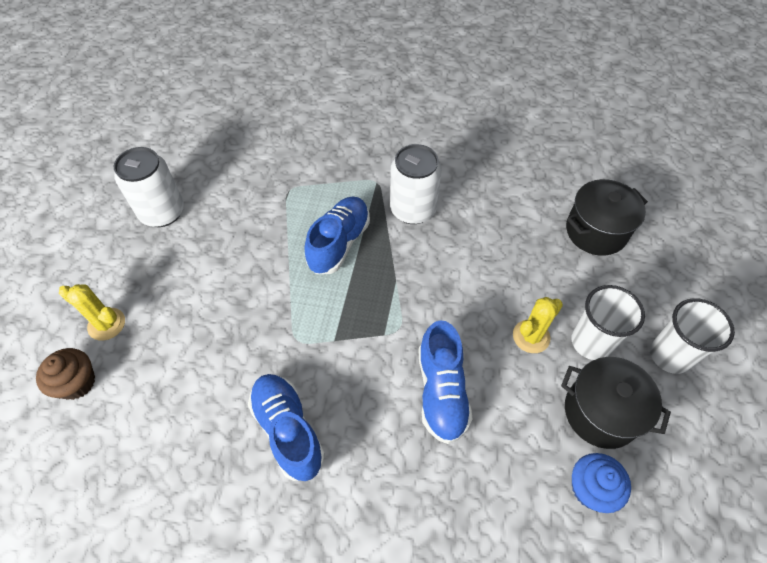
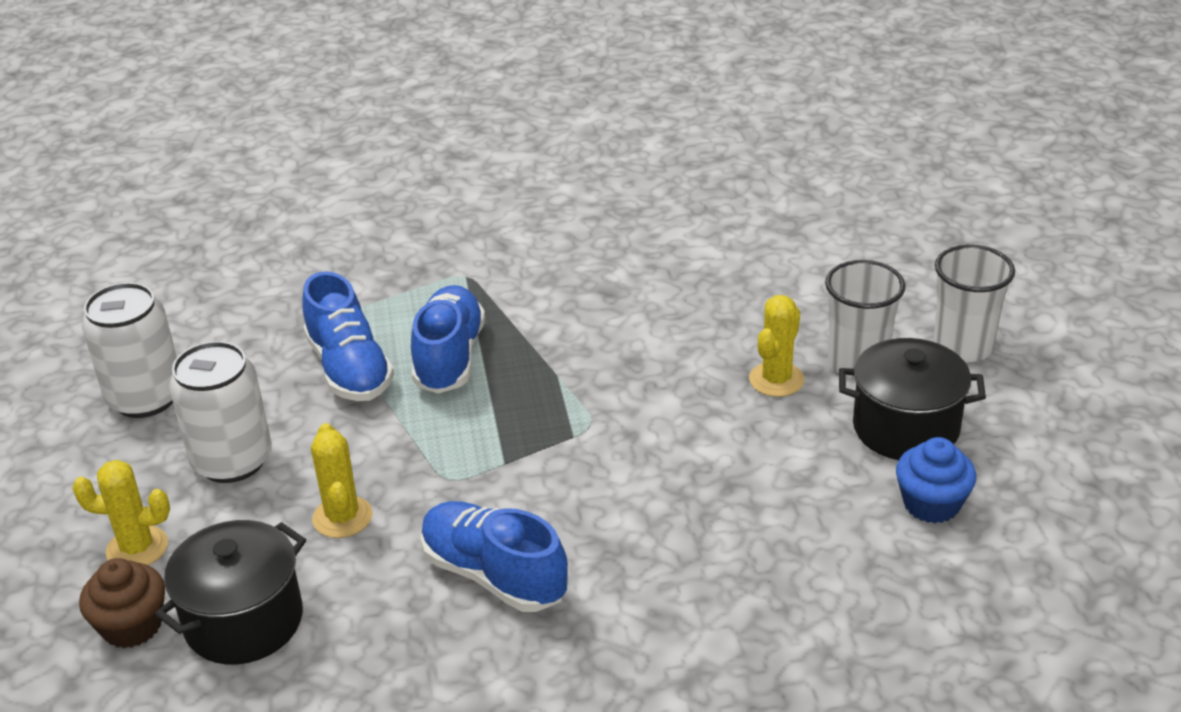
camera: 20 degrees left, 20 degrees down
white can [390,144,442,224] -> white can moved to [169,341,272,483]
blue shoe [418,320,473,444] -> blue shoe moved to [302,271,394,401]
black pot [566,179,648,256] -> black pot moved to [155,520,306,664]
none -> yellow cactus [311,423,372,538]

